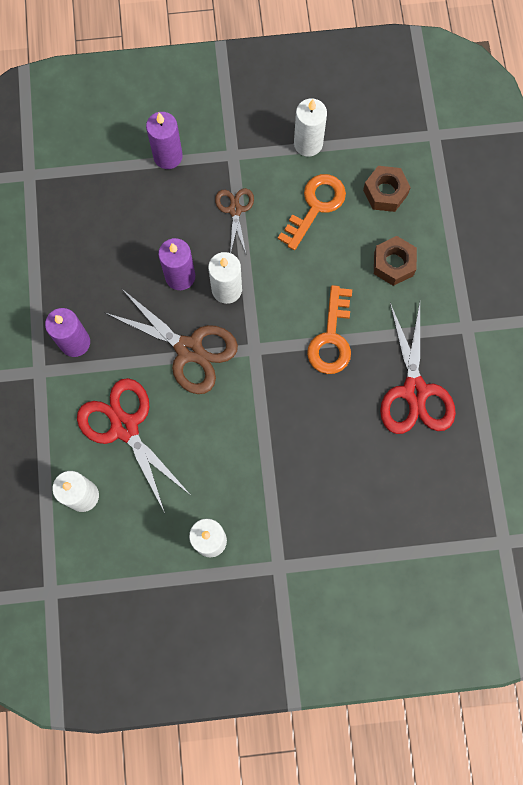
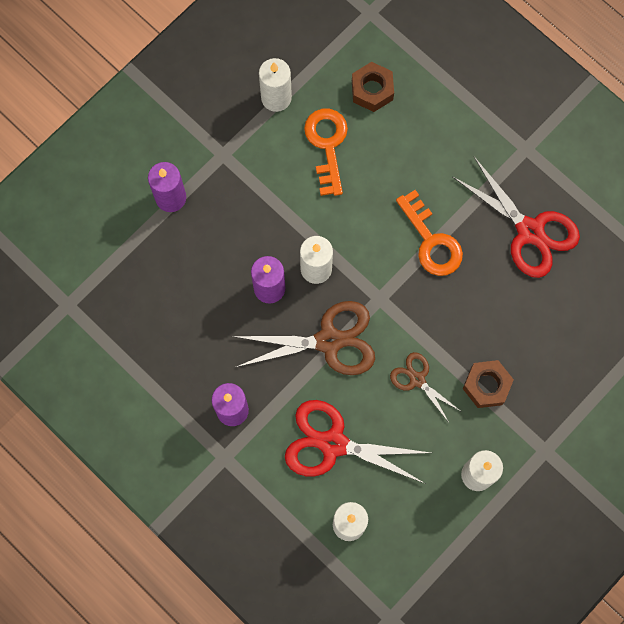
camera: 40 degrees left, 0 degrees up
brown scissors [215,188,254,253] -> brown scissors moved to [390,352,460,424]
brown nut [374,236,417,286] -> brown nut moved to [463,360,514,408]

